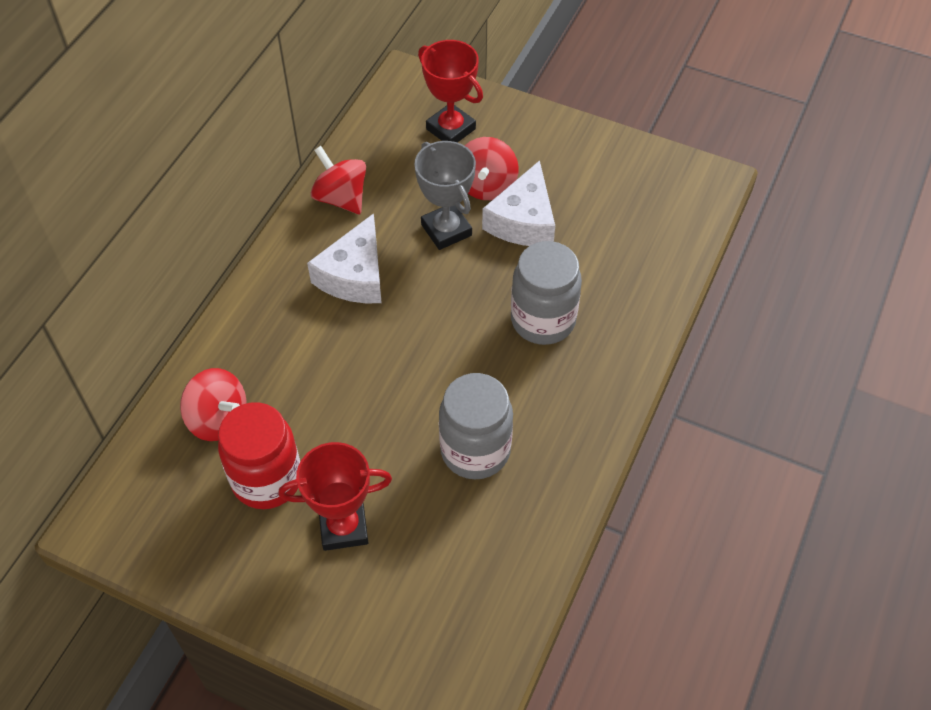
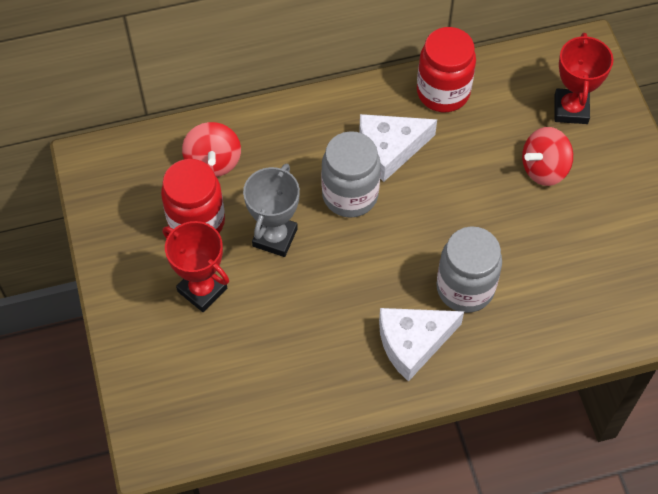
camera: 50 degrees right, 5 degrees up
red spinning top [311,146,366,214] -> red jar [417,27,476,112]
grey trophy [414,141,476,250] -> grey trophy moved to [243,164,300,257]
grey jar [439,373,513,479] -> grey jar moved to [321,131,381,218]
white cheese [482,160,555,246] -> white cheese moved to [379,308,464,382]

